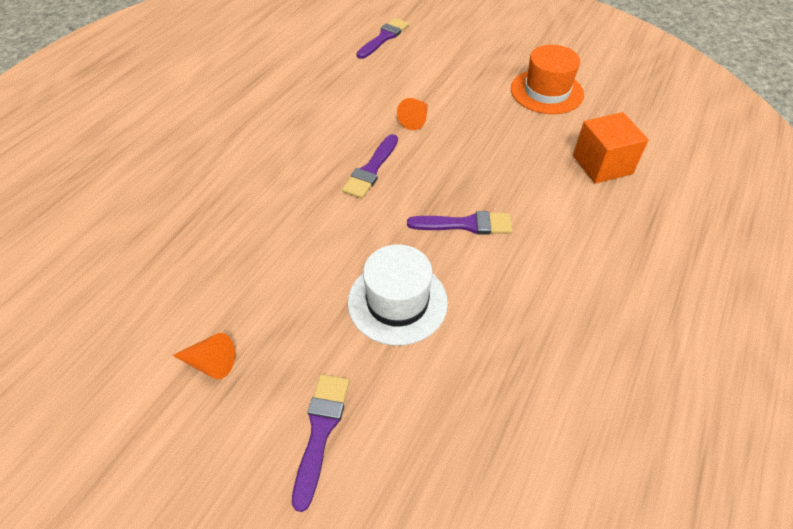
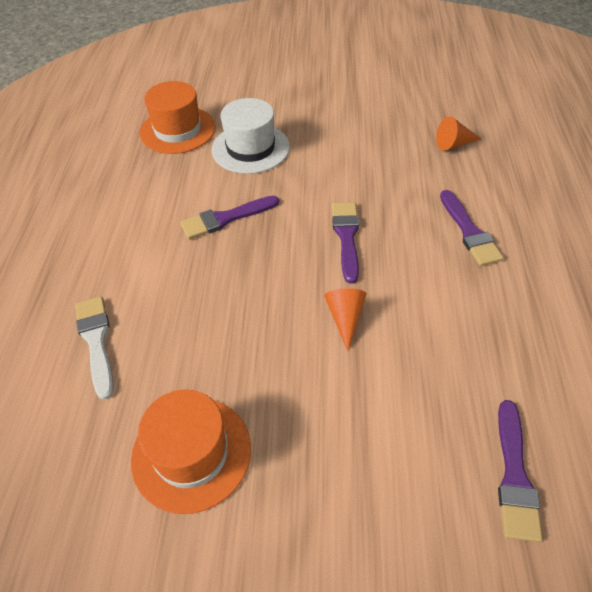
camera: 155 degrees right, 0 degrees up
orange cone [172,333,235,379] -> orange cone moved to [436,116,481,151]
purple brush [292,374,349,512] -> purple brush moved to [440,190,504,266]
orange cube [573,112,649,184] -> white brush [75,296,114,400]
none -> orange hat [140,81,216,154]

